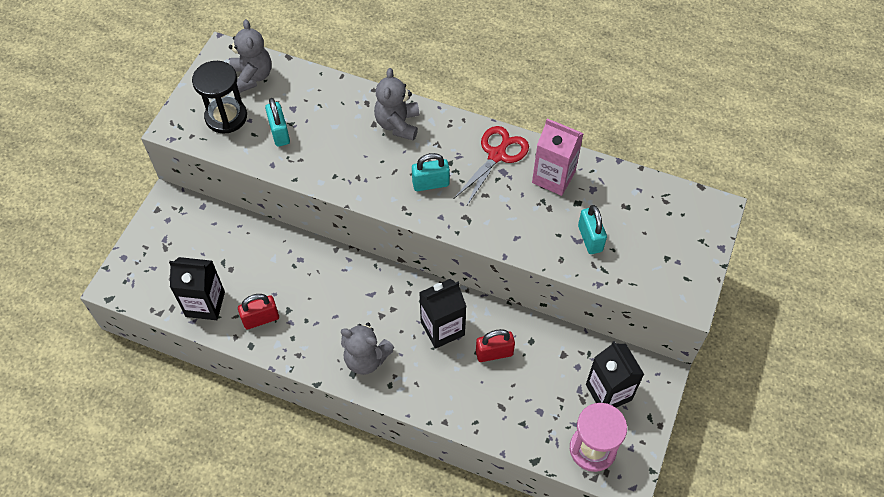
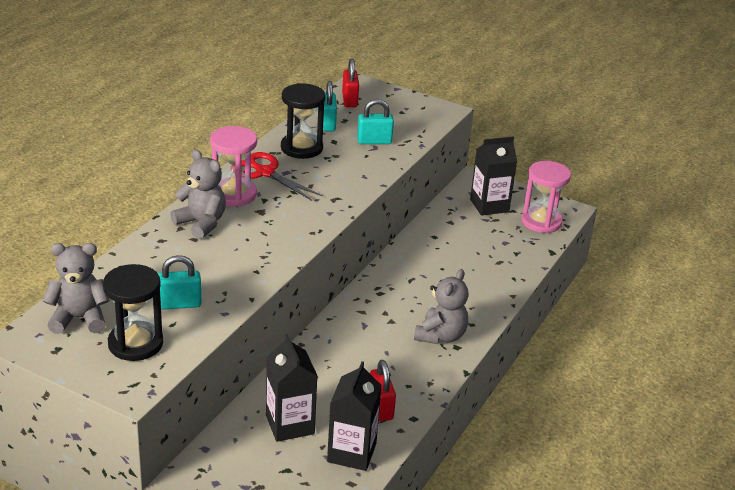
camera: 85 degrees left, 25 degrees down
grey teddy bear [374,68,419,141] -> grey teddy bear turned 150 degrees counterclockwise [170,150,226,239]
turquoise padlock [412,153,450,191] -> turquoise padlock moved to [323,81,337,132]
black carton [419,279,466,349] -> black carton moved to [266,334,317,442]
red padlock [476,329,515,362] -> red padlock moved to [342,58,359,107]
pink carton [532,119,584,196] -> black hourglass [281,83,326,159]
none -> pink hourglass [210,126,257,207]

